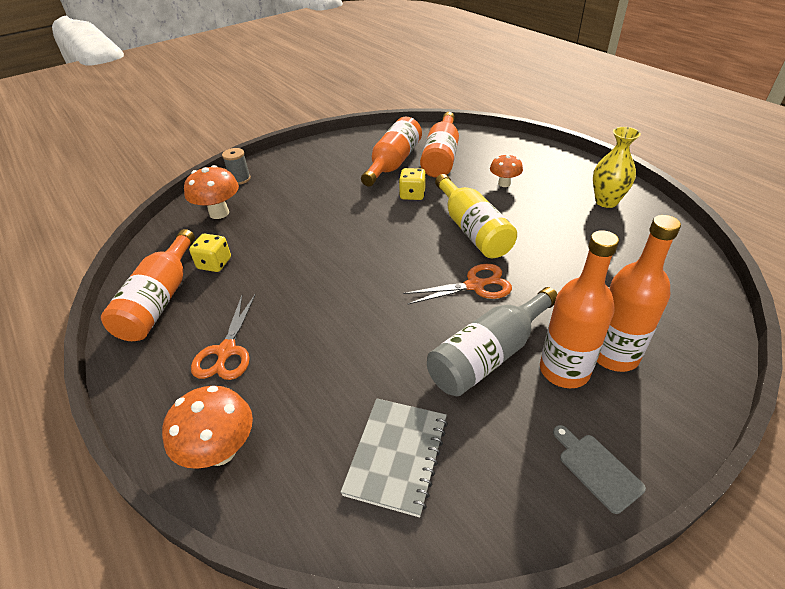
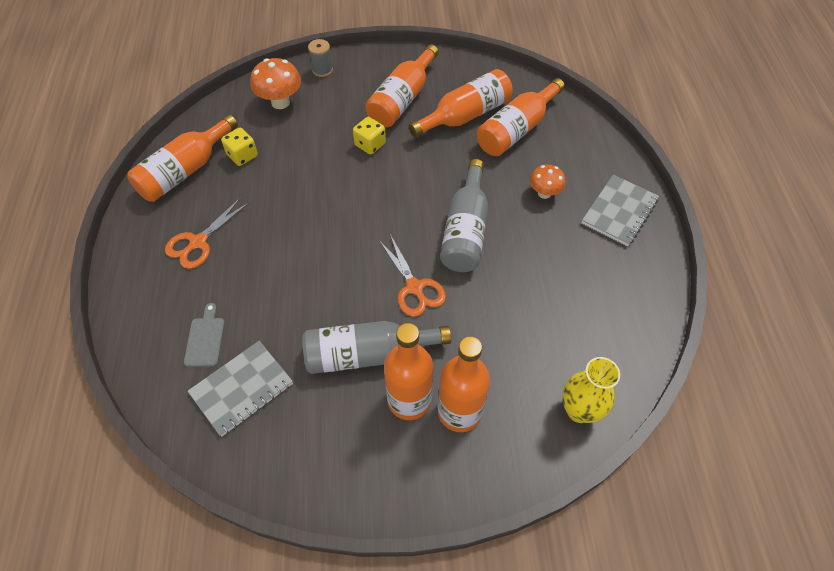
camera: 30 degrees right, 15 degrees up
orange mushroom [162,386,253,469] -> none
yellow dice [399,168,426,200] -> yellow dice moved to [353,117,386,155]
orange scissors [403,264,512,305] -> orange scissors turned 45 degrees clockwise [379,234,446,317]
yellow bottle [435,174,517,258] -> grey bottle [440,159,488,272]
grey cutting board [553,425,646,514] -> grey cutting board moved to [184,303,225,367]
yellow vase [593,127,641,208] -> yellow vase moved to [562,357,620,423]
none -> orange bottle [365,44,439,127]
none -> grey notebook [582,175,659,246]

